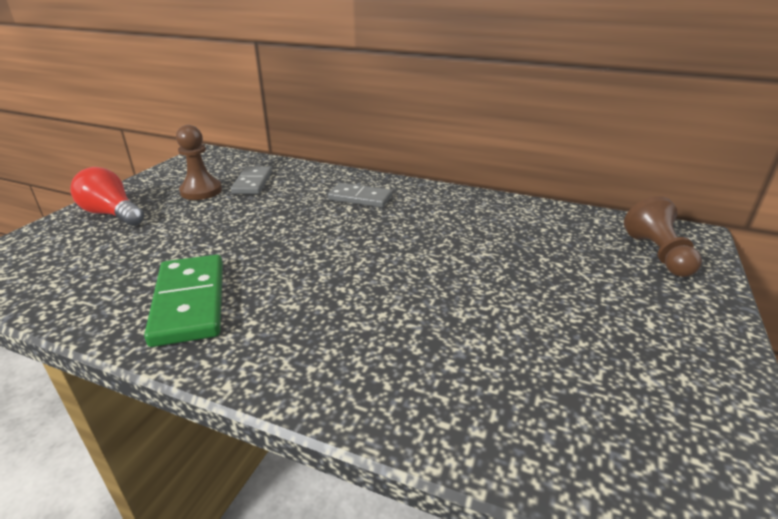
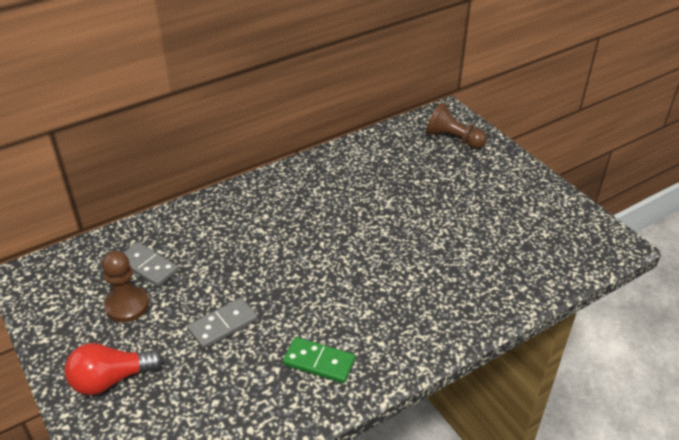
camera: 55 degrees left, 10 degrees up
green domino [144,254,223,347] -> green domino [283,337,355,383], size x0.66
grey domino [328,183,392,208] -> grey domino moved to [187,298,258,349]

